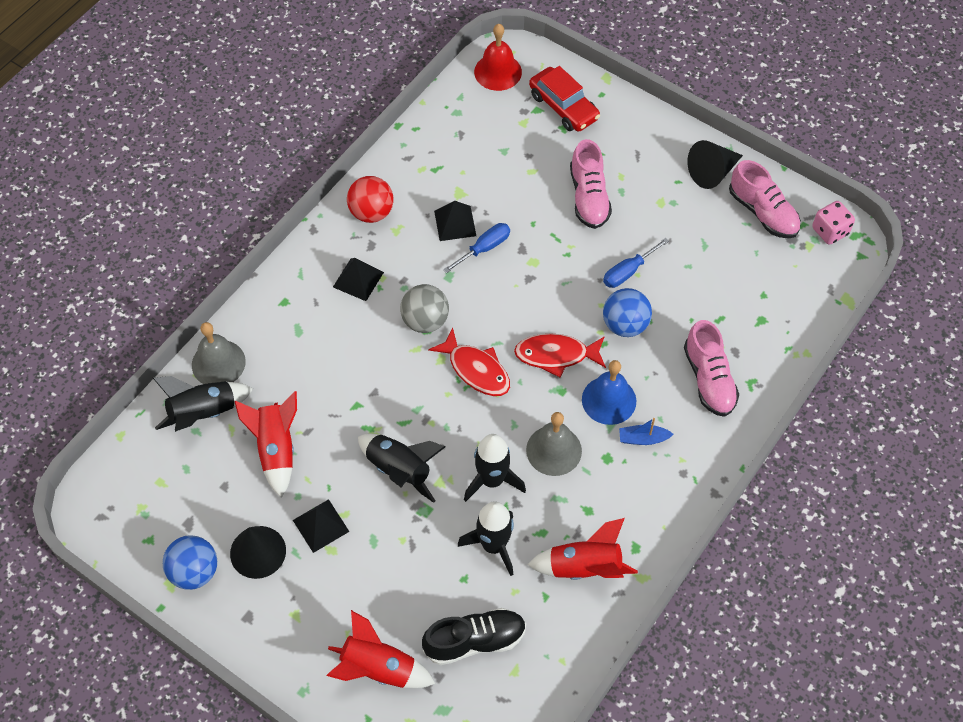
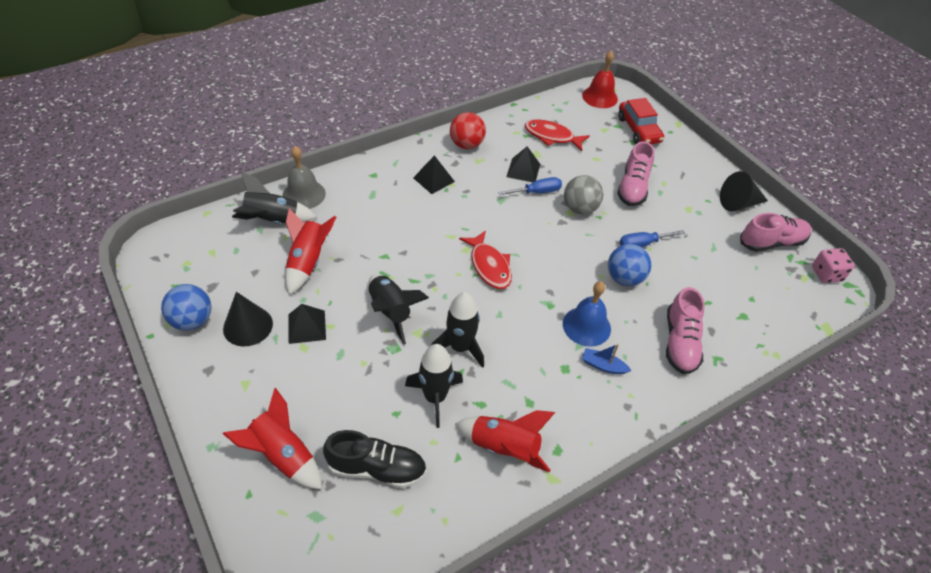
camera: 20 degrees right, 10 degrees down
grey ball [400,284,449,333] -> grey ball moved to [564,175,603,215]
red fish [514,333,606,377] -> red fish moved to [525,119,590,151]
grey bell [526,412,582,476] -> none
pink shoe [729,160,801,239] -> pink shoe turned 90 degrees counterclockwise [740,213,812,252]

